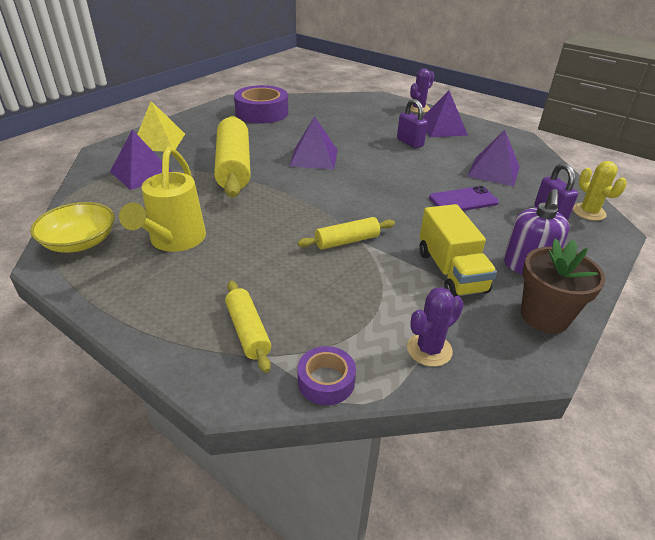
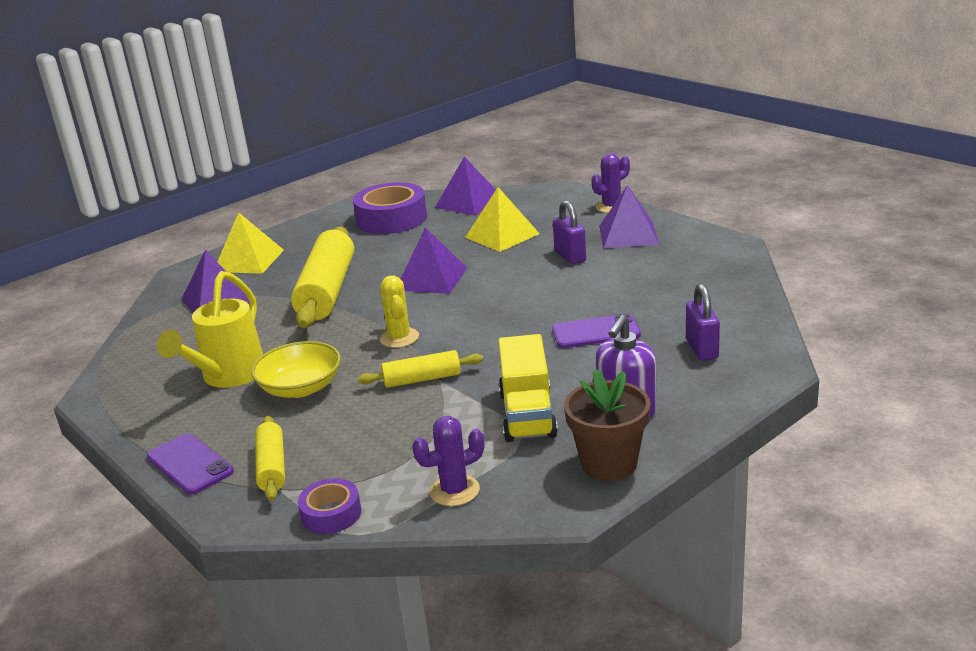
camera: 15 degrees right, 10 degrees down
yellow bowl [30,202,114,253] -> yellow bowl moved to [251,341,341,398]
purple pyramid [467,130,520,186] -> purple pyramid moved to [435,156,496,216]
yellow cactus [573,161,627,221] -> yellow cactus moved to [380,275,419,348]
none -> purple phone [147,433,234,495]
none -> yellow pyramid [465,187,540,252]

